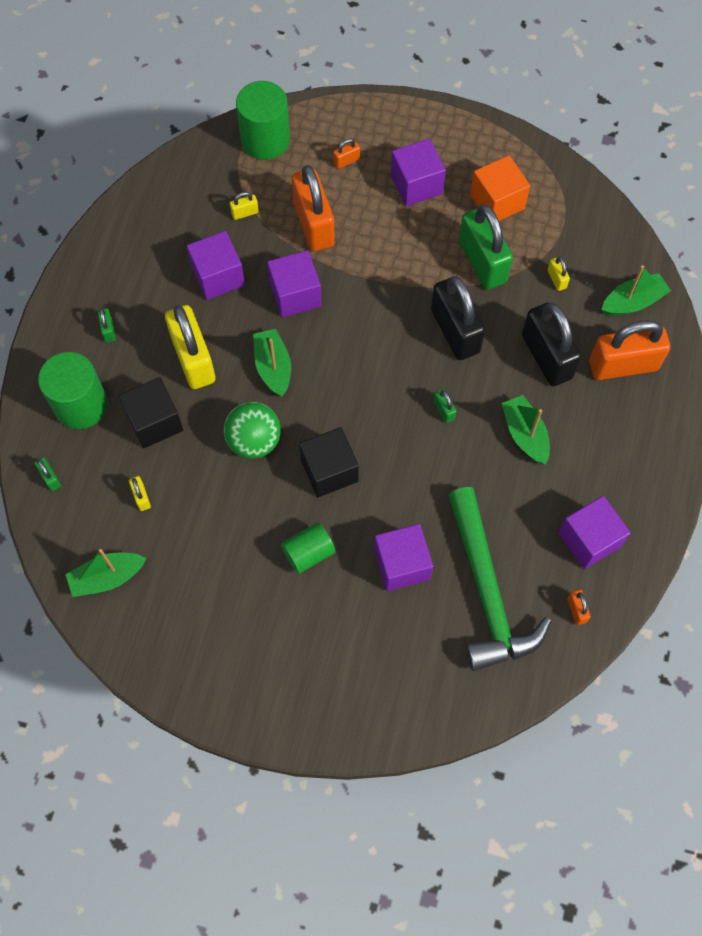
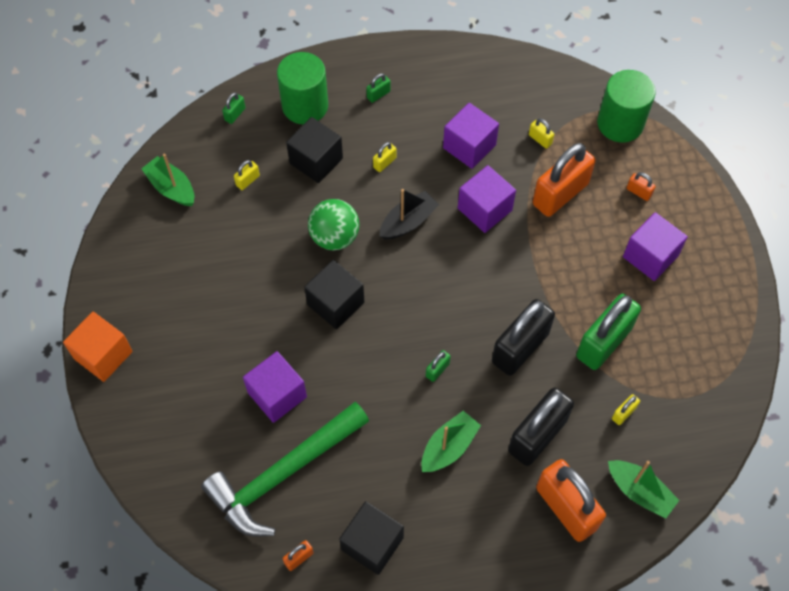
camera: 65 degrees right, 5 degrees down
yellow padlock [165,305,216,389] -> yellow padlock [373,142,396,172], size x0.41
green boat [253,329,291,397] -> black boat [379,189,439,240]
green cylinder [281,522,336,574] -> none
orange cube [470,155,530,221] -> orange cube moved to [63,312,133,382]
purple cube [558,496,631,569] -> black cube [339,501,404,575]

